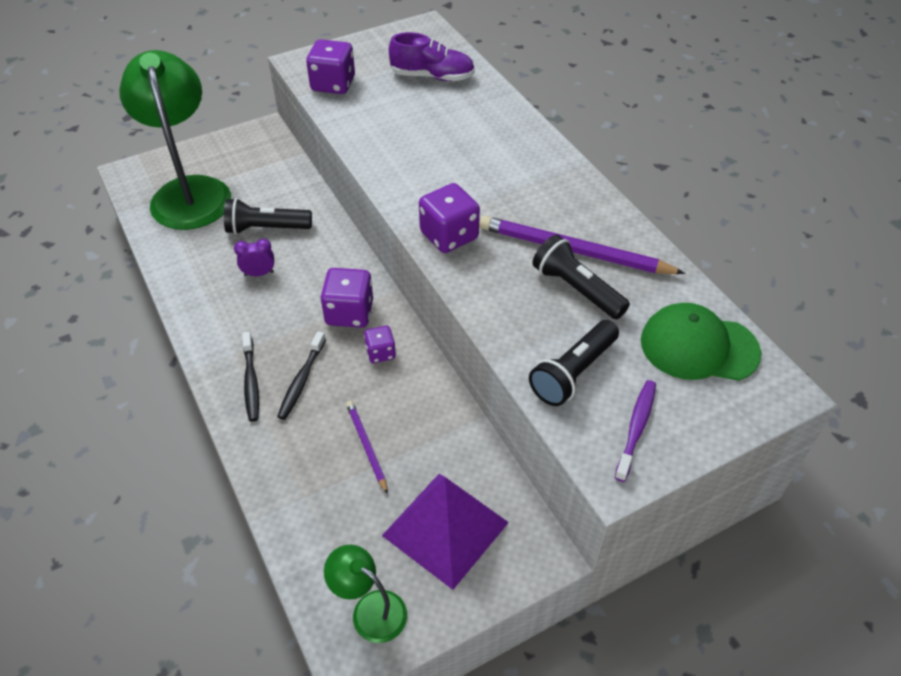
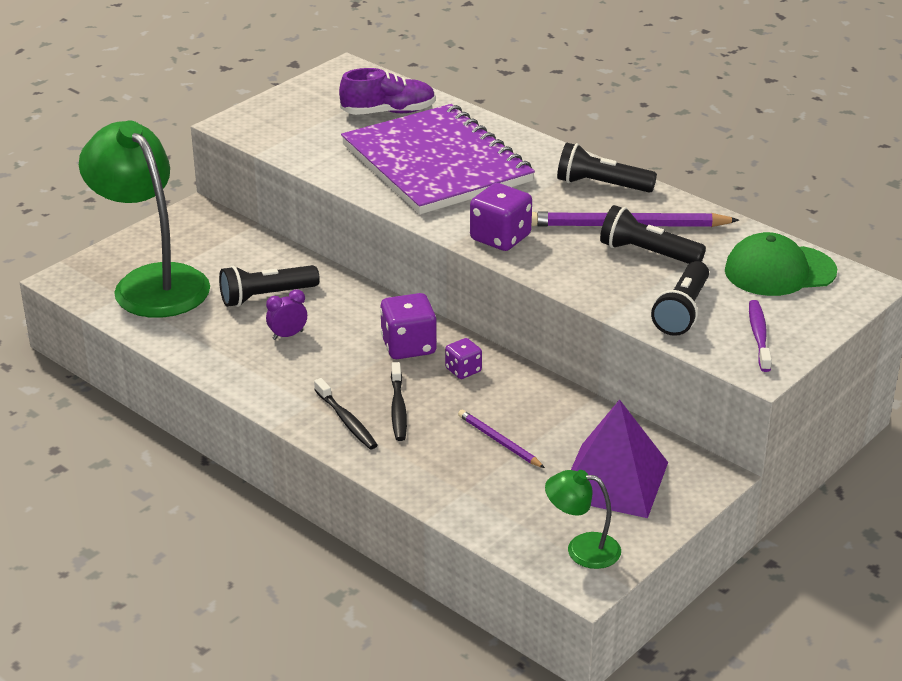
camera: 20 degrees left, 15 degrees down
purple dice [306,39,355,94] -> none
none -> purple notebook [341,104,535,214]
none -> black flashlight [557,143,657,193]

